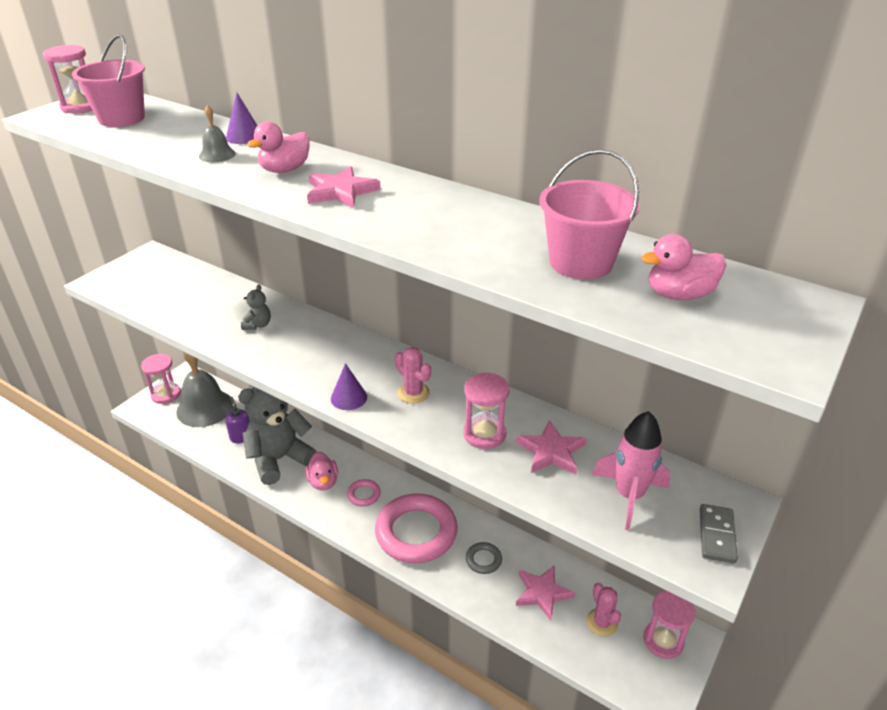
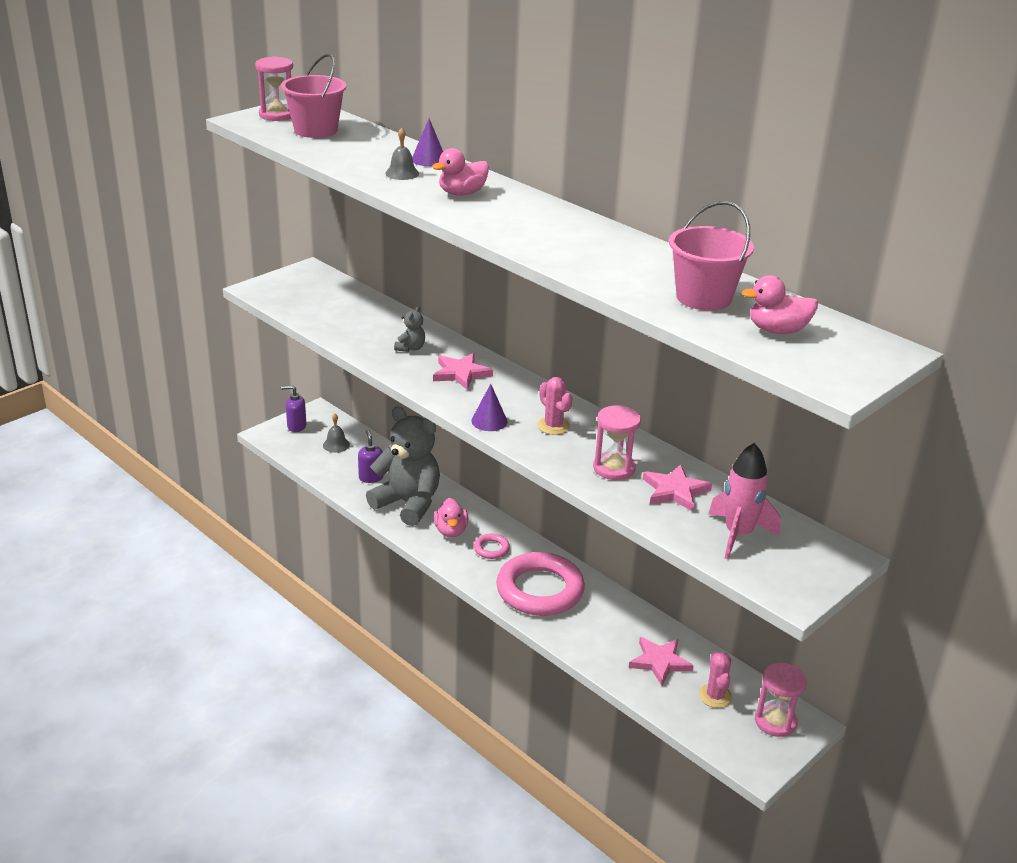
camera: 10 degrees right, 5 degrees down
pink hourglass [141,354,181,404] -> purple soap dispenser [281,385,306,432]
grey bell [176,352,233,427] -> grey bell [323,414,350,453], size x0.44
grey teddy bear [238,387,317,485] -> grey teddy bear turned 60 degrees clockwise [366,407,440,526]
pink star [307,166,381,208] -> pink star moved to [433,353,493,390]
grey ring [466,542,502,574] -> none
grey domino [700,504,738,564] -> none

